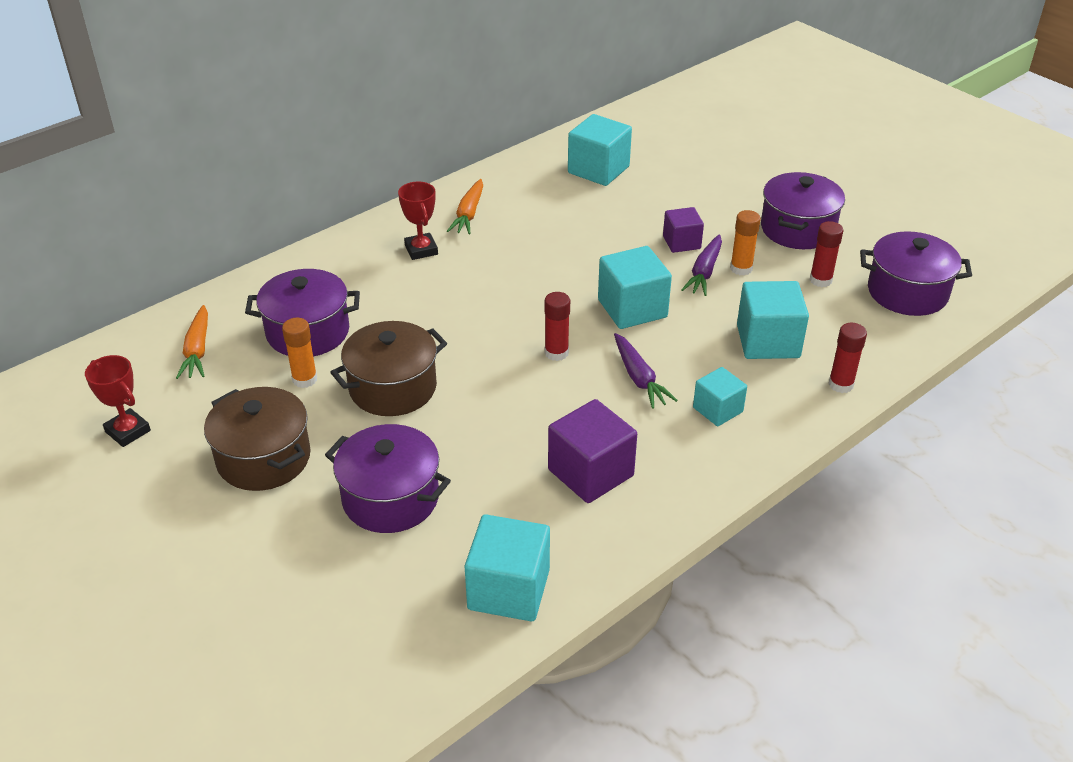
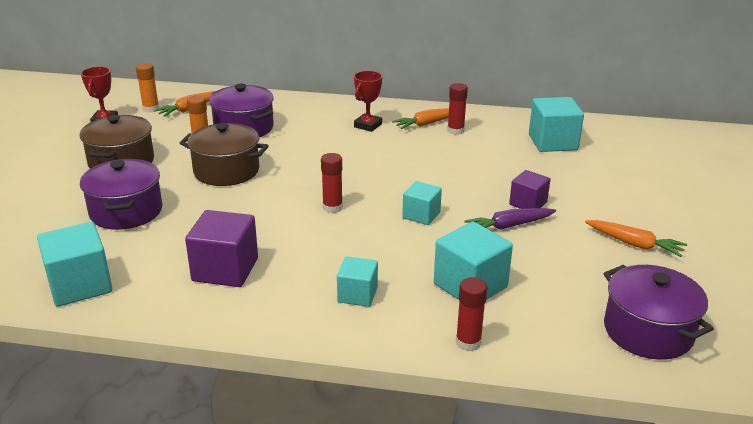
camera: 50 degrees right, 10 degrees down
turquoise cube [598,246,672,329] -> turquoise cube [402,181,442,225], size x0.62
purple carrot [614,333,678,409] -> none
orange glue stick [730,210,761,276] -> orange glue stick moved to [136,63,159,113]
purple pot [761,172,845,249] -> orange carrot [585,220,687,257]
red glue stick [810,221,843,287] -> red glue stick moved to [447,83,468,135]

